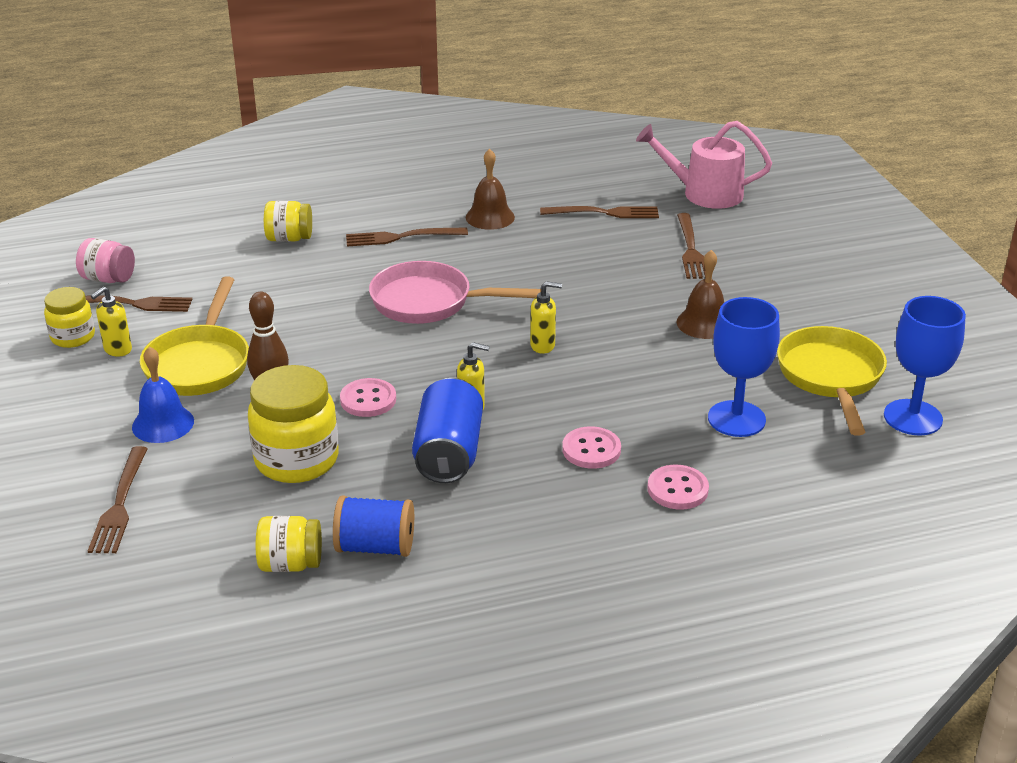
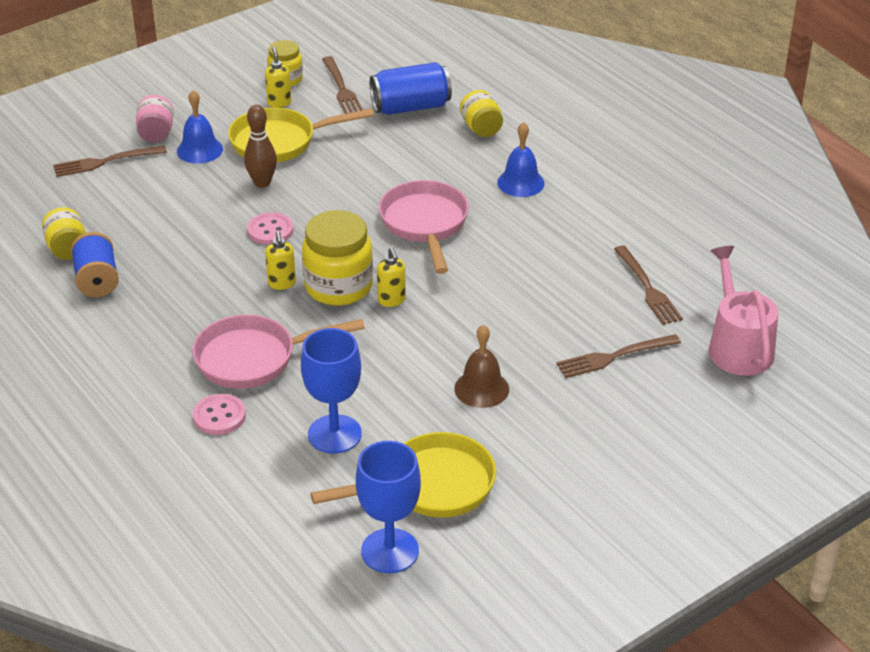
camera: 70 degrees right, 5 degrees up
pink jar [76,238,135,283] -> pink jar moved to [136,95,174,143]
yellow soap dispenser [91,287,132,357] -> yellow soap dispenser turned 60 degrees clockwise [265,46,291,108]
yellow jar [248,365,339,483] -> yellow jar moved to [302,210,373,306]
brown fork [346,227,468,247] -> blue bell [497,122,545,197]
blue can [412,378,483,483] -> blue can moved to [370,62,452,115]
brown bell [466,149,515,230] -> none
pink button [562,426,621,469] -> pink pan [192,315,365,388]

